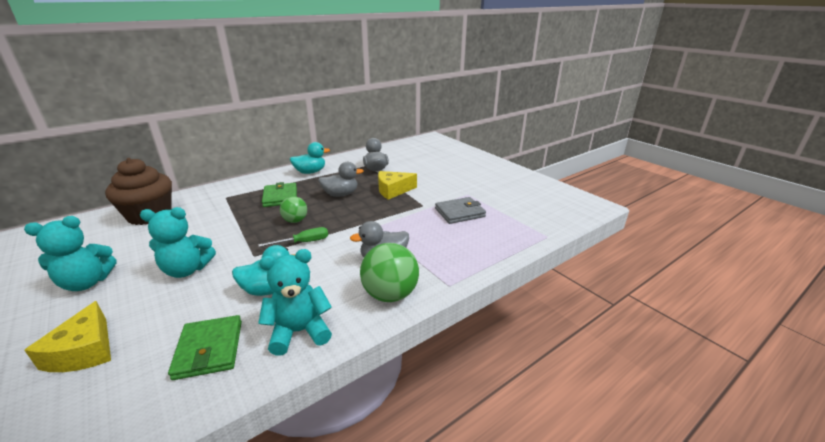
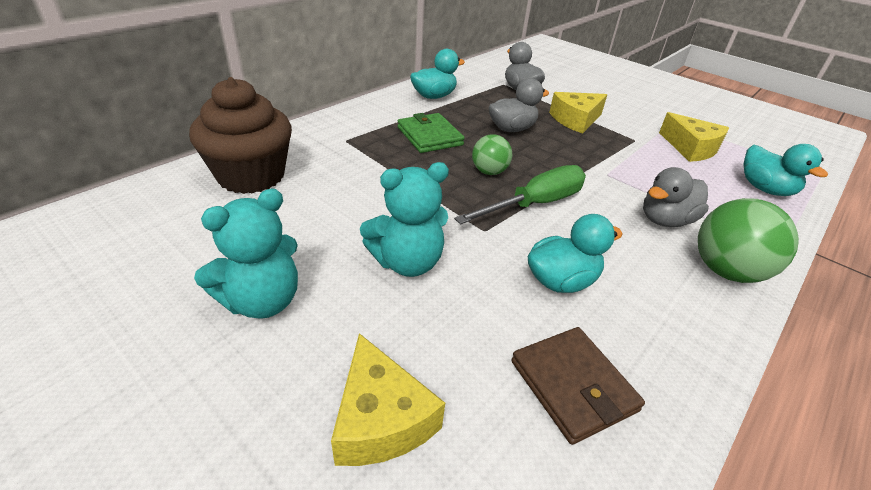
camera: 15 degrees left, 10 degrees up
green wallet [168,315,242,380] -> brown wallet [511,327,645,445]
green screwdriver [258,227,328,247] -> green screwdriver [454,165,586,224], size x1.59
turquoise teddy bear [258,249,332,356] -> none
grey wallet [435,197,486,224] -> yellow cheese [659,112,729,162]
none -> turquoise duck [743,144,828,196]

